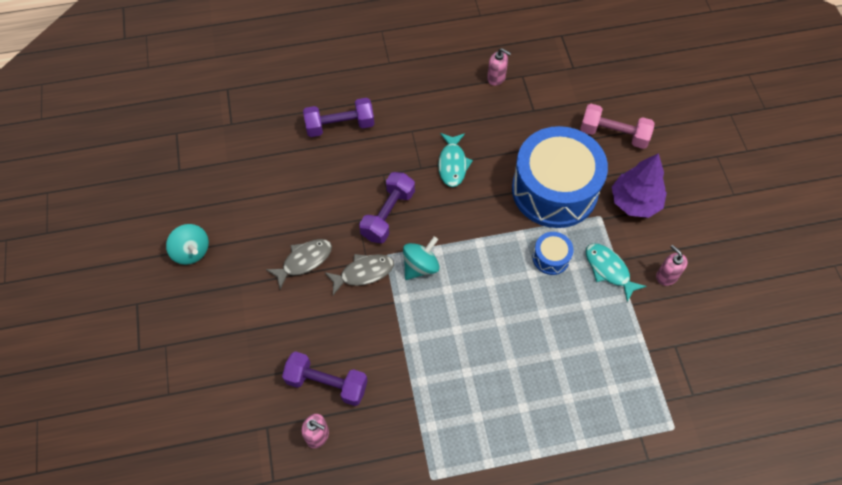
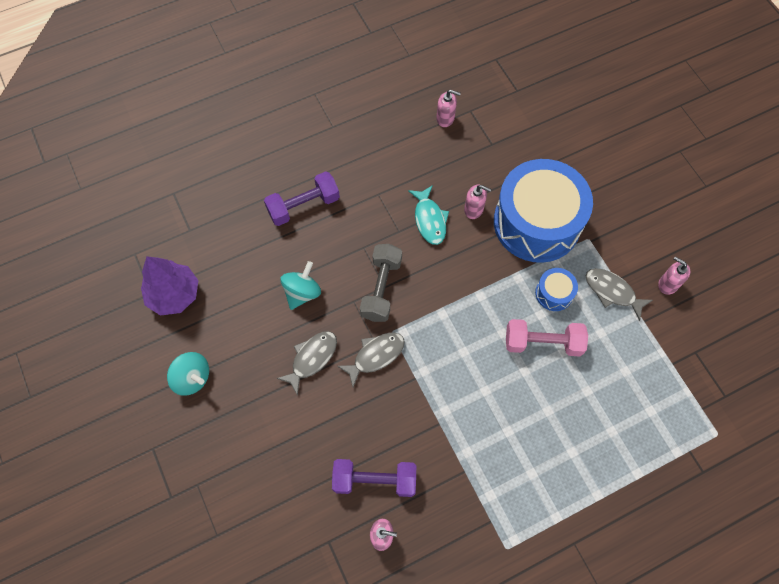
camera: 15 degrees left, 5 degrees up
purple dumbbell [359,172,415,243] -> grey dumbbell [360,244,402,322]
turquoise spinning top [403,236,440,280] -> turquoise spinning top moved to [280,261,321,310]
pink dumbbell [580,104,654,149] -> pink dumbbell moved to [506,319,588,356]
turquoise fish [586,243,647,302] -> grey fish [586,268,653,321]
purple tree [612,153,667,218] -> purple tree moved to [141,256,199,316]
none -> pink soap dispenser [464,185,491,219]

